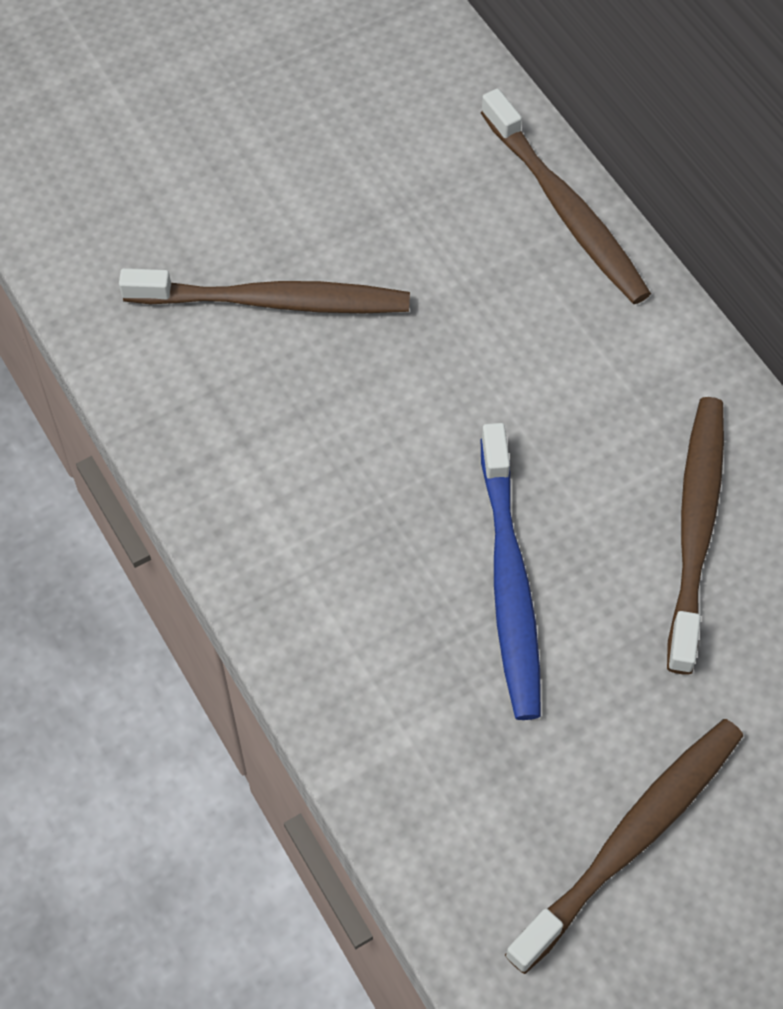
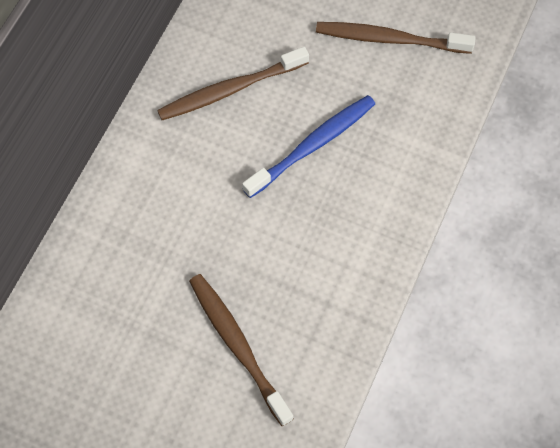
camera: 125 degrees left, 5 degrees up
brown toothbrush [481,88,651,304] -> none

